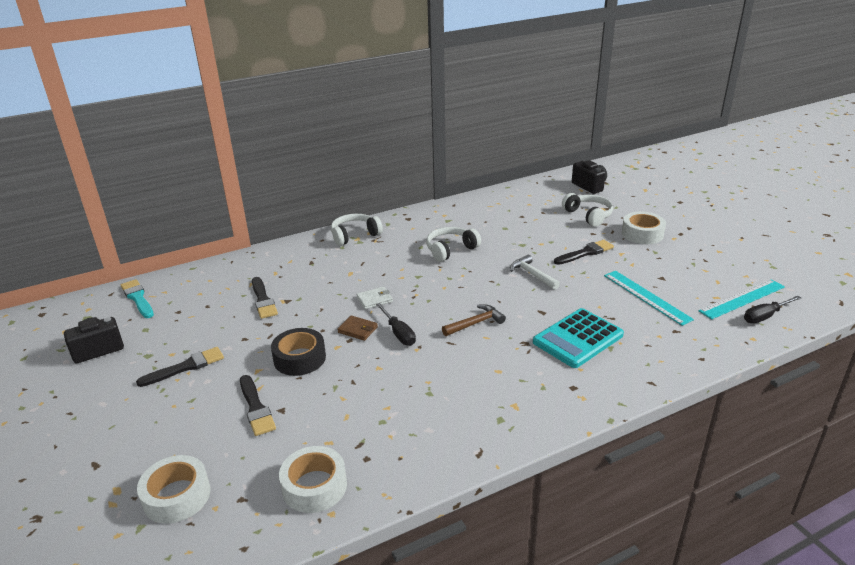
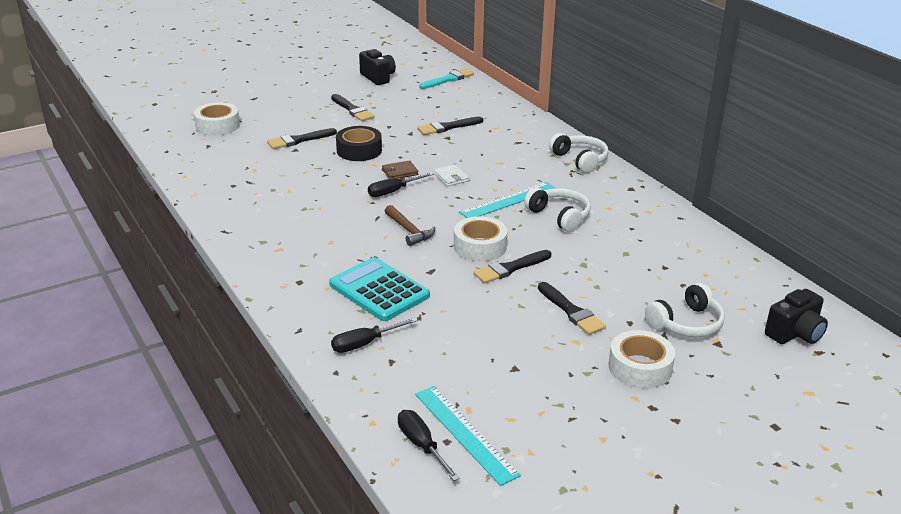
camera: 85 degrees right, 0 degrees up
white tape [279,446,347,513] -> white tape moved to [454,216,507,261]
brown wallet [337,315,378,341] -> brown wallet turned 45 degrees clockwise [382,160,418,179]
white hammer [510,255,560,290] -> black brush [473,250,552,283]
turquoise ruler [604,271,694,326] -> turquoise ruler moved to [459,182,555,218]
none -> black screwdriver [331,317,418,353]

